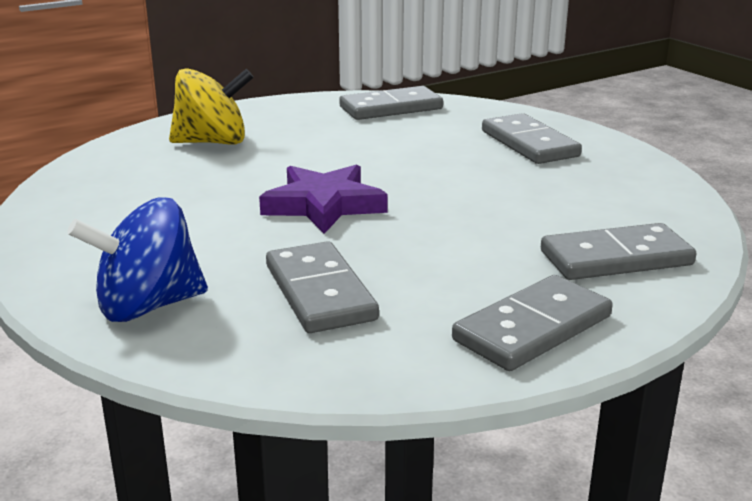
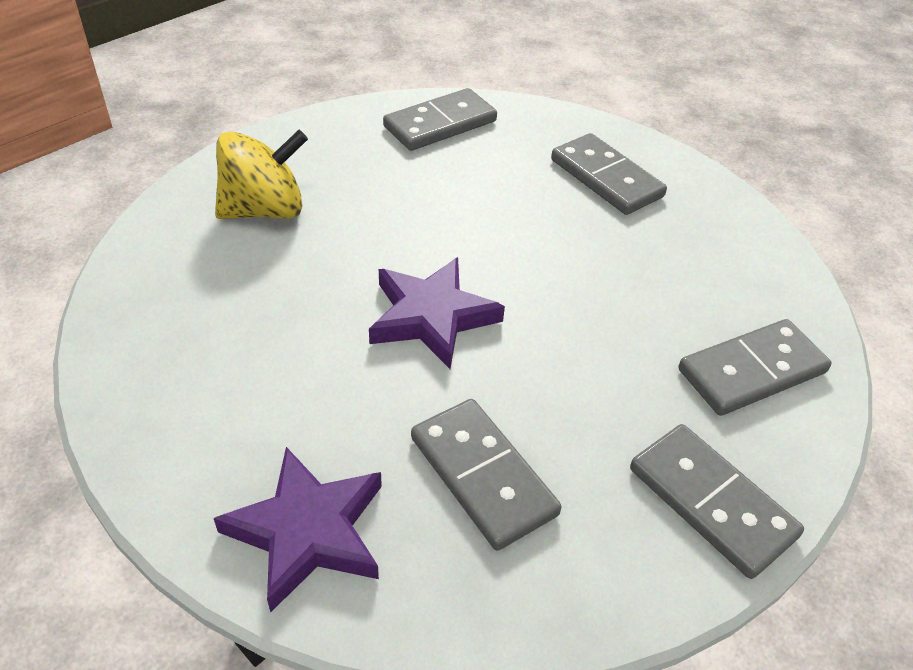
camera: 15 degrees left, 20 degrees up
blue spinning top [67,197,208,322] -> purple star [214,447,382,612]
grey domino [452,275,613,371] -> grey domino turned 75 degrees counterclockwise [630,424,804,579]

